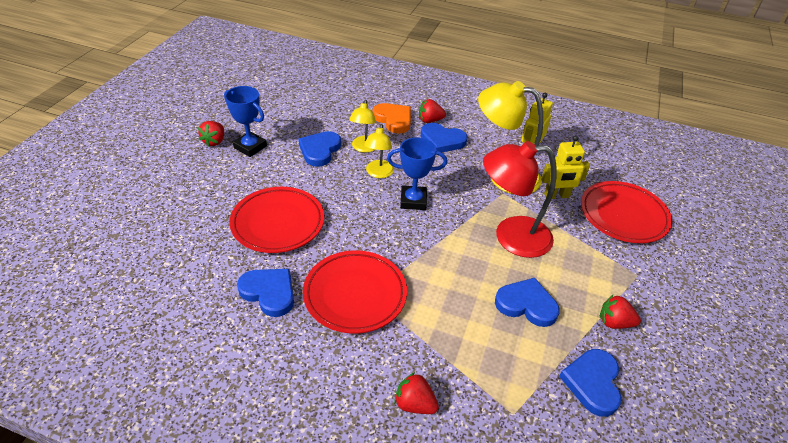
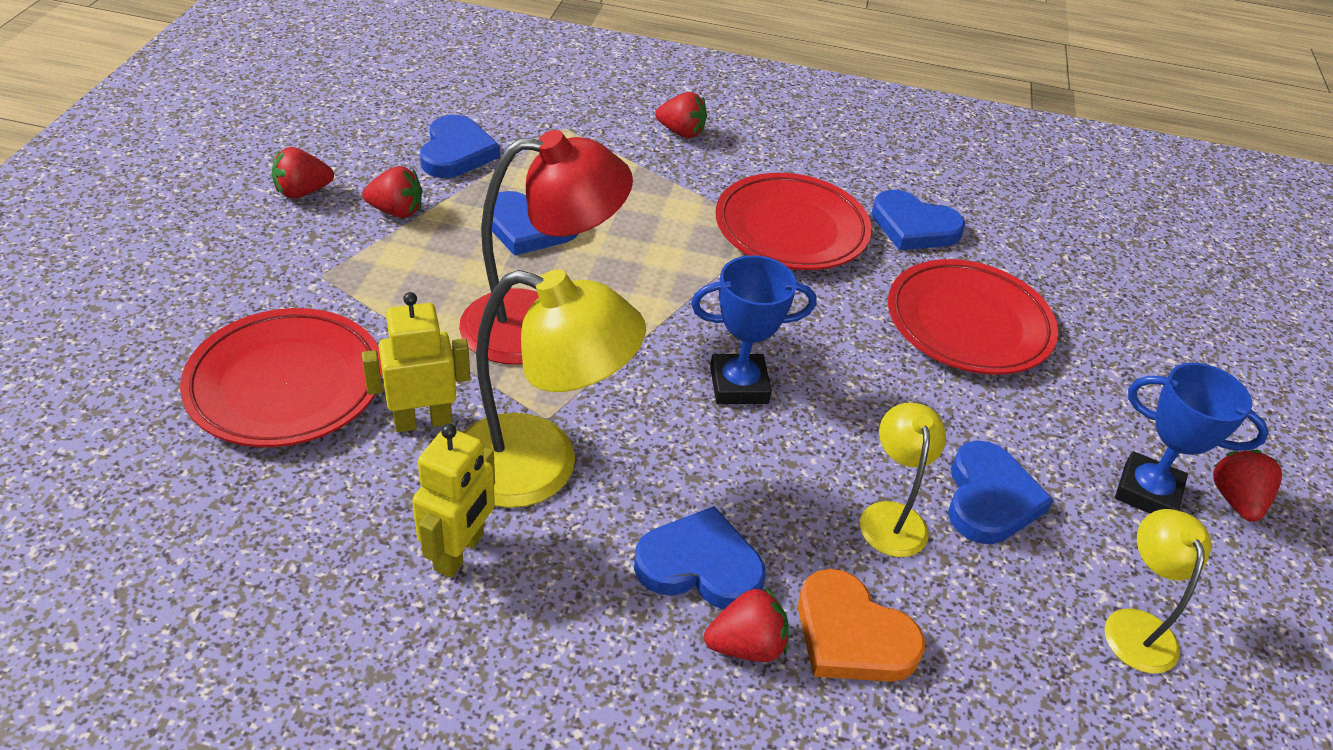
camera: 170 degrees right, 0 degrees up
yellow lamp [364,124,394,178] -> yellow lamp moved to [1104,509,1211,673]
none -> red strawberry [272,147,334,199]

